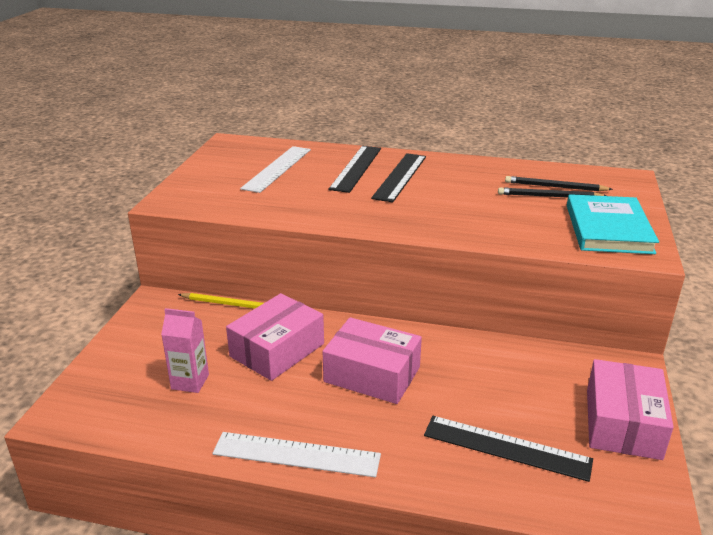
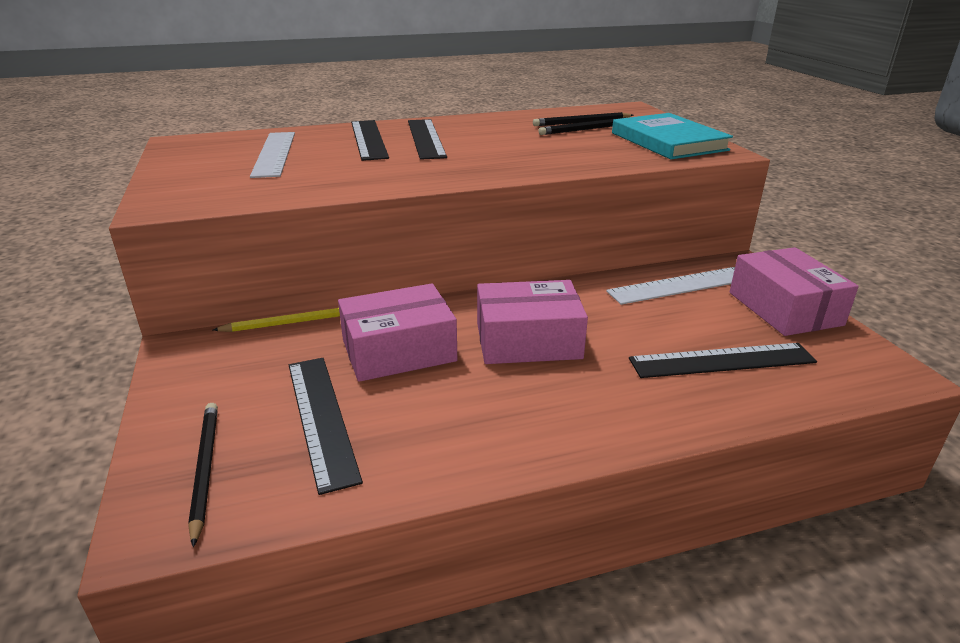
camera: 30 degrees left, 0 degrees up
pink carton [161,308,209,393] -> black ruler [289,358,363,495]
white ruler [213,432,381,477] -> white ruler moved to [606,267,735,305]
pink box [226,293,324,381] -> pink box turned 60 degrees clockwise [338,283,457,382]
none -> black pencil [188,403,218,547]

